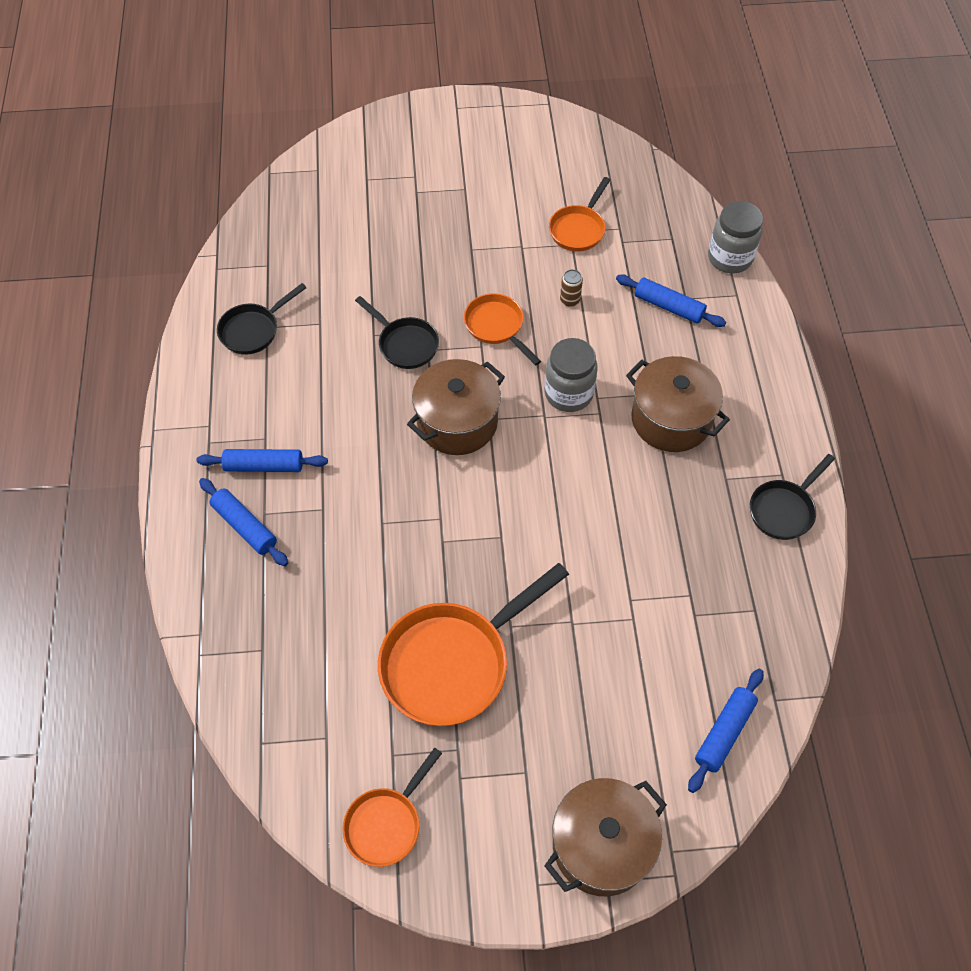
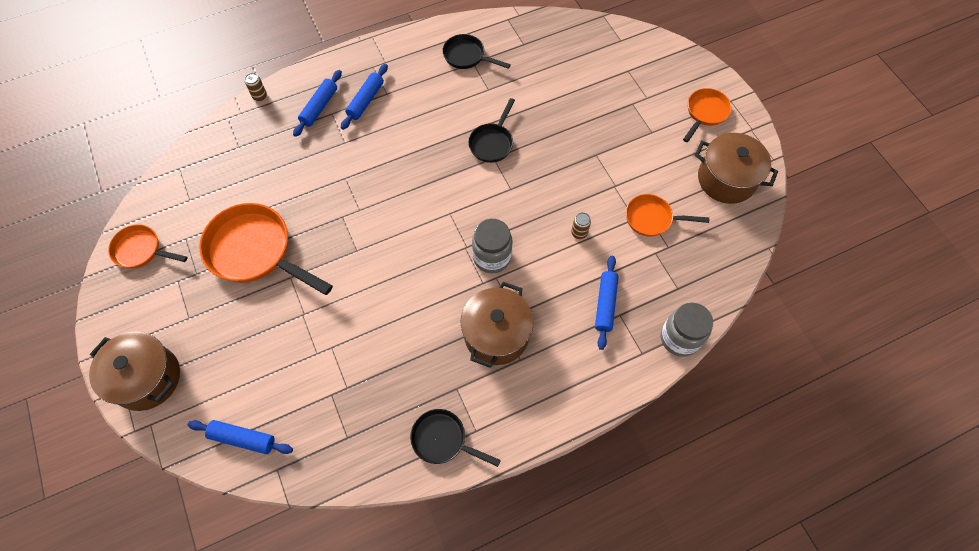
camera: 70 degrees right, 5 degrees up
blue rolling pin [197,449,328,472] -> blue rolling pin turned 45 degrees clockwise [341,64,388,130]
brown pot [407,359,505,455] -> brown pot moved to [695,133,778,204]
orange pan [464,294,541,366] -> orange pan moved to [683,88,732,142]
none -> brown can [245,73,267,101]

